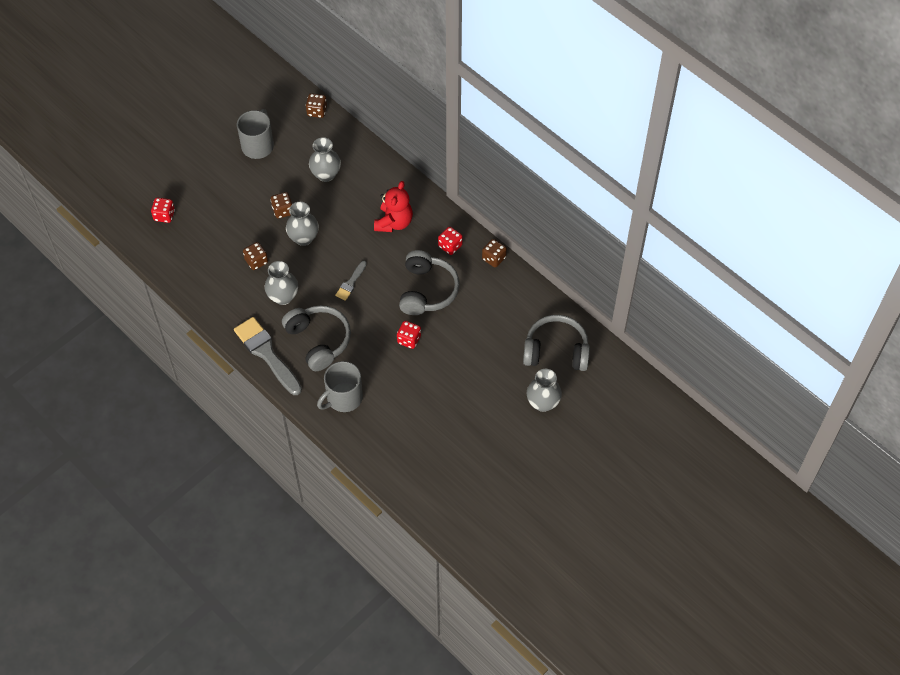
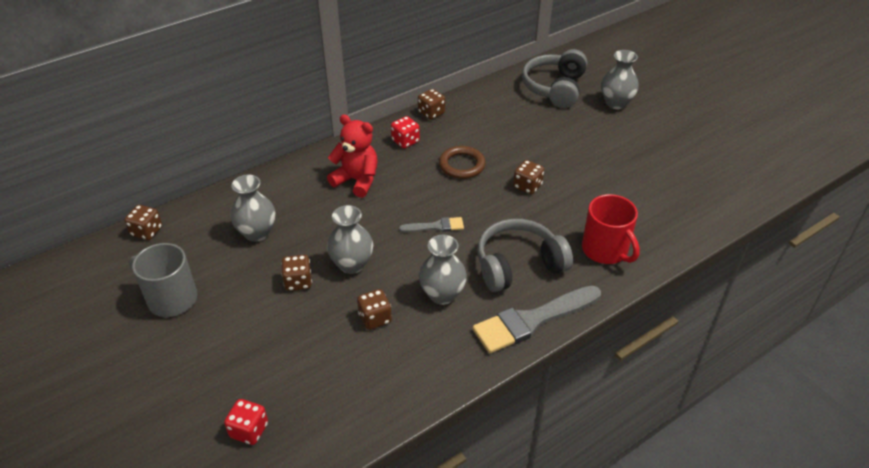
camera: 80 degrees left, 15 degrees down
grey mug [317,361,363,412] -> red mug [582,194,640,264]
grey brush [335,261,367,301] -> grey brush turned 45 degrees counterclockwise [399,217,464,232]
red dice [397,321,421,349] -> brown dice [513,160,544,194]
grey headphones [399,250,460,315] -> brown ring [439,146,485,179]

